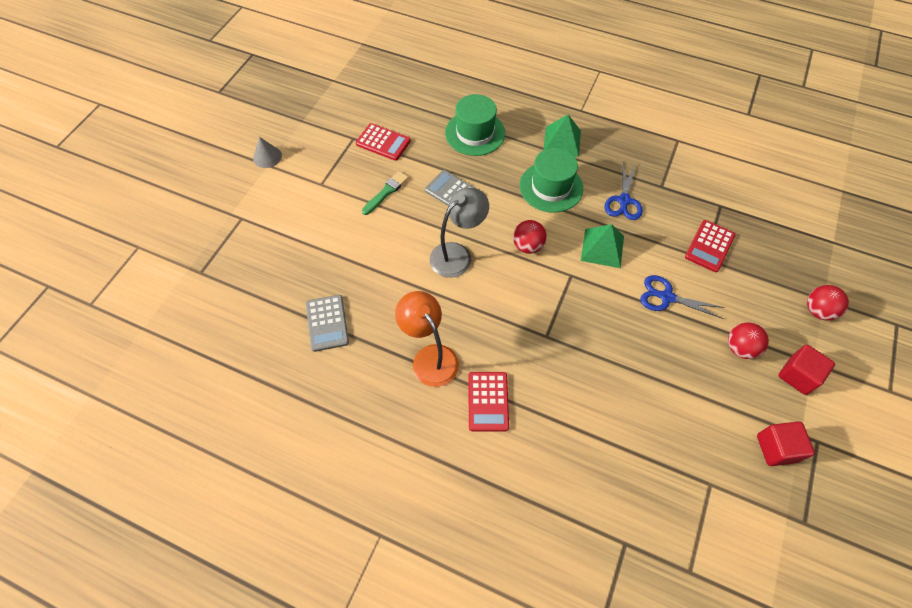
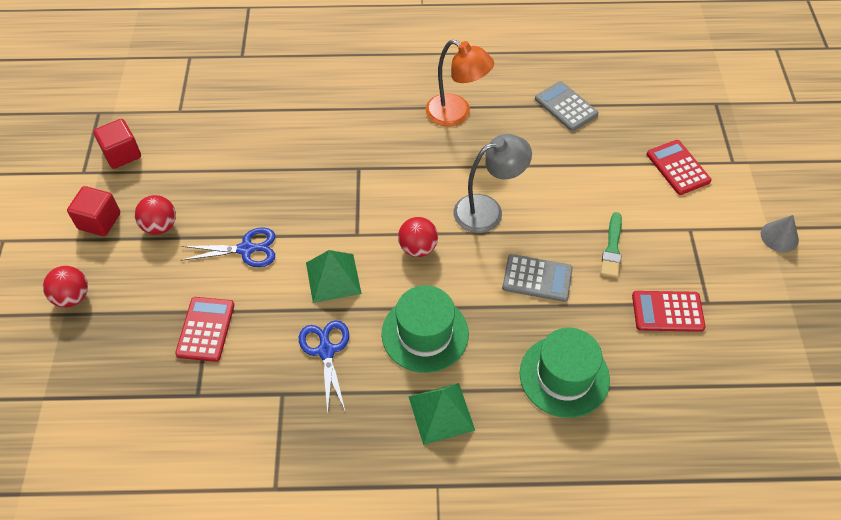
camera: 155 degrees right, 5 degrees down
grey lamp [429,188,489,278] -> grey lamp turned 135 degrees counterclockwise [454,134,532,233]
red calculator [468,372,509,431] -> red calculator moved to [647,140,712,195]

